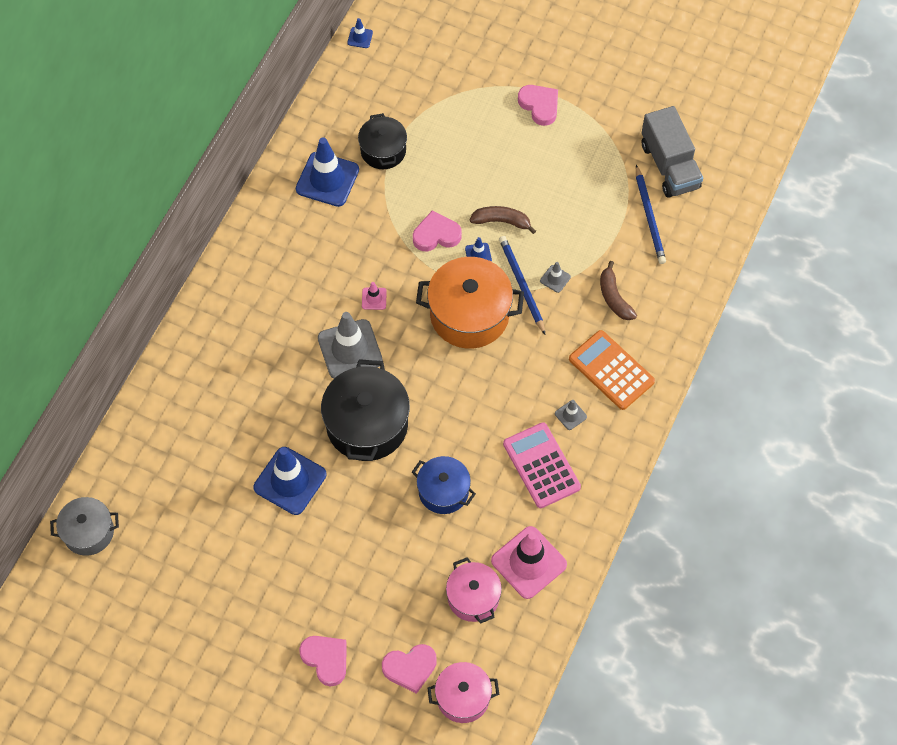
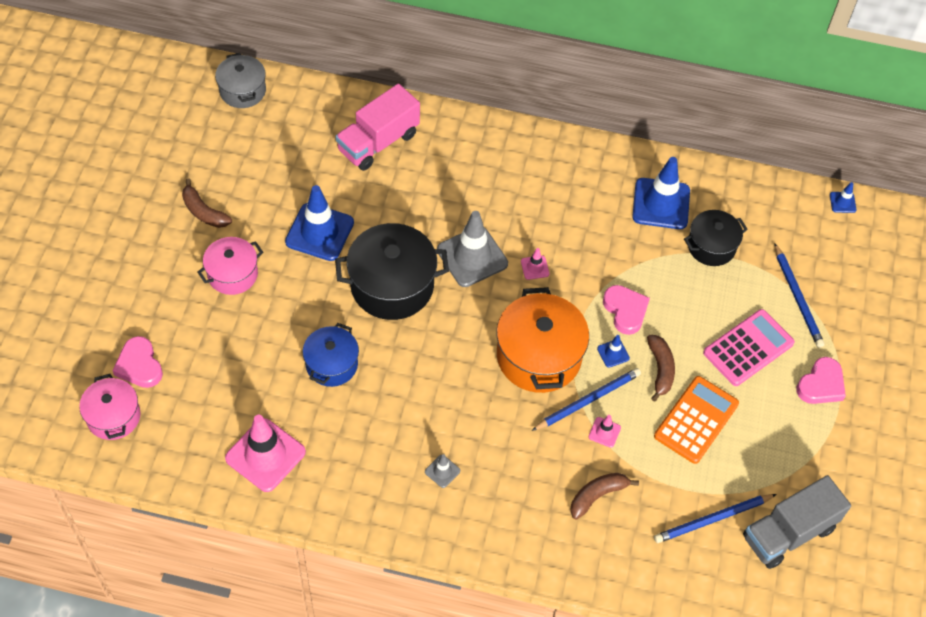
camera: 75 degrees right, 5 degrees down
pink heart [299,636,347,686] -> none
pink pot [446,557,502,624] -> pink pot moved to [197,237,263,295]
pink calculator [503,422,581,508] -> pink calculator moved to [703,309,795,386]
grey traffic cone [540,262,571,293] -> pink traffic cone [589,415,621,448]
orange calculator [569,330,655,410] -> orange calculator moved to [654,376,739,464]
none -> brown banana [182,178,232,228]
none -> pink truck [335,84,420,171]
none -> blue pencil [774,243,825,348]

